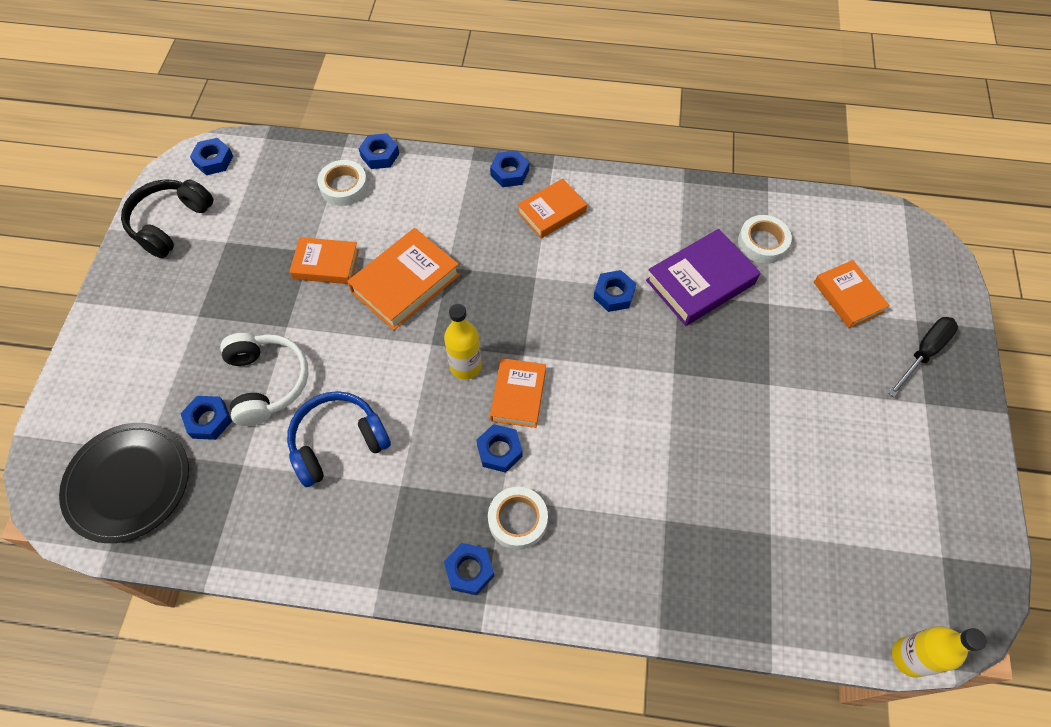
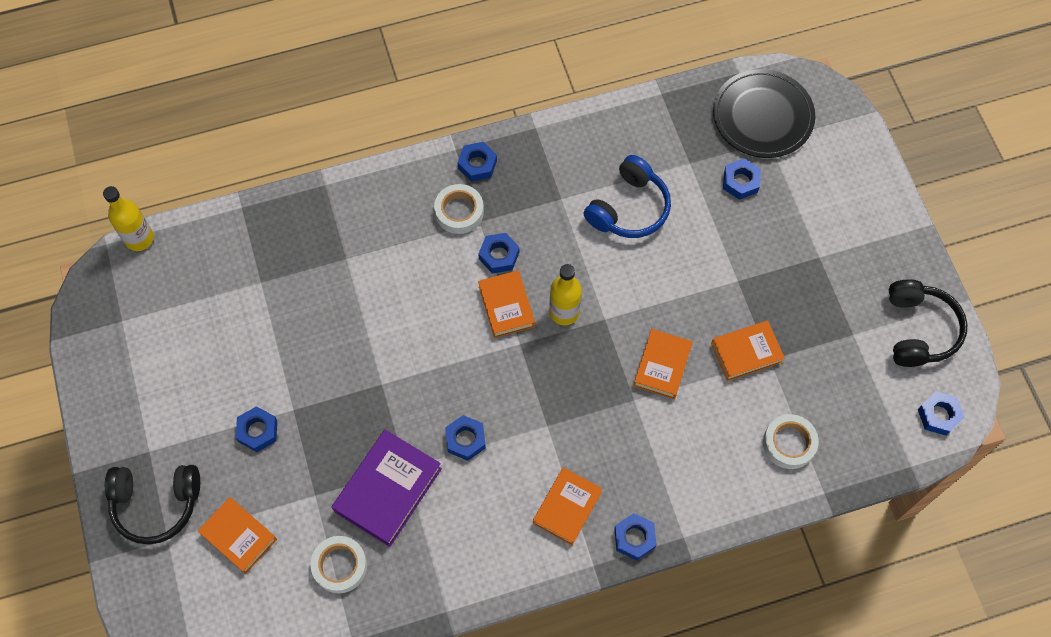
camera: 155 degrees right, 5 degrees up
white headphones [220,333,308,426] -> none
orange book [347,228,460,330] -> orange book [633,329,693,399], size x0.66
blue nut [359,133,399,169] -> blue nut moved to [236,406,277,452]
black screwdriver [888,317,958,397] -> black headphones [105,465,200,545]

